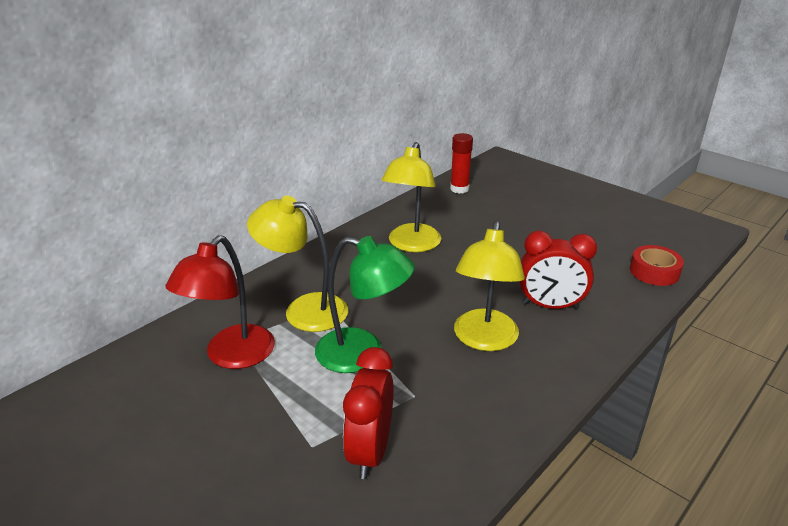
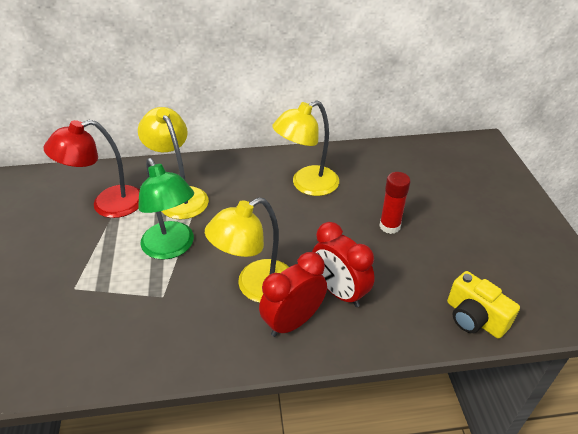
camera: 40 degrees right, 10 degrees up
red clock [343,347,394,479] -> red clock moved to [259,252,327,337]
red glue stick [450,133,473,193] -> red glue stick moved to [379,172,411,234]
red tape [630,245,684,286] -> yellow camera [447,271,520,338]

